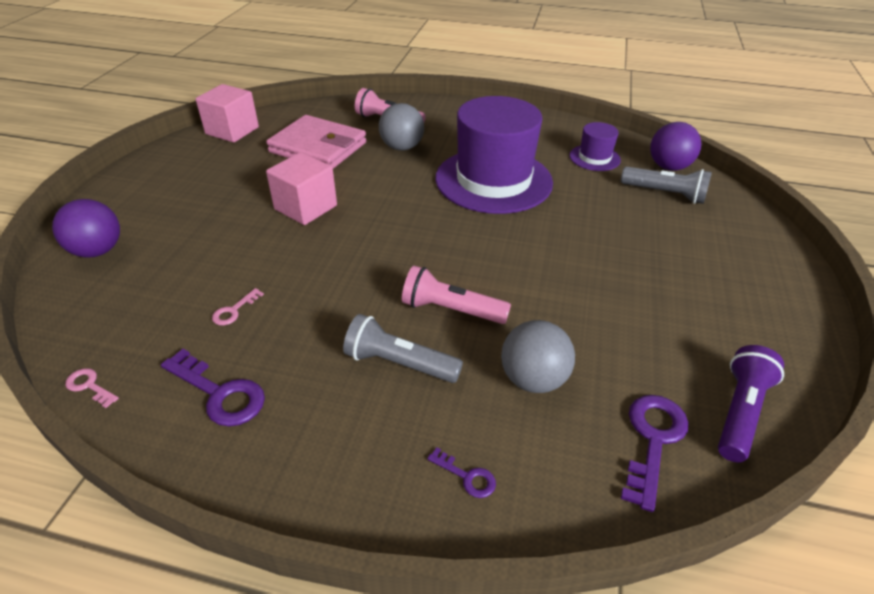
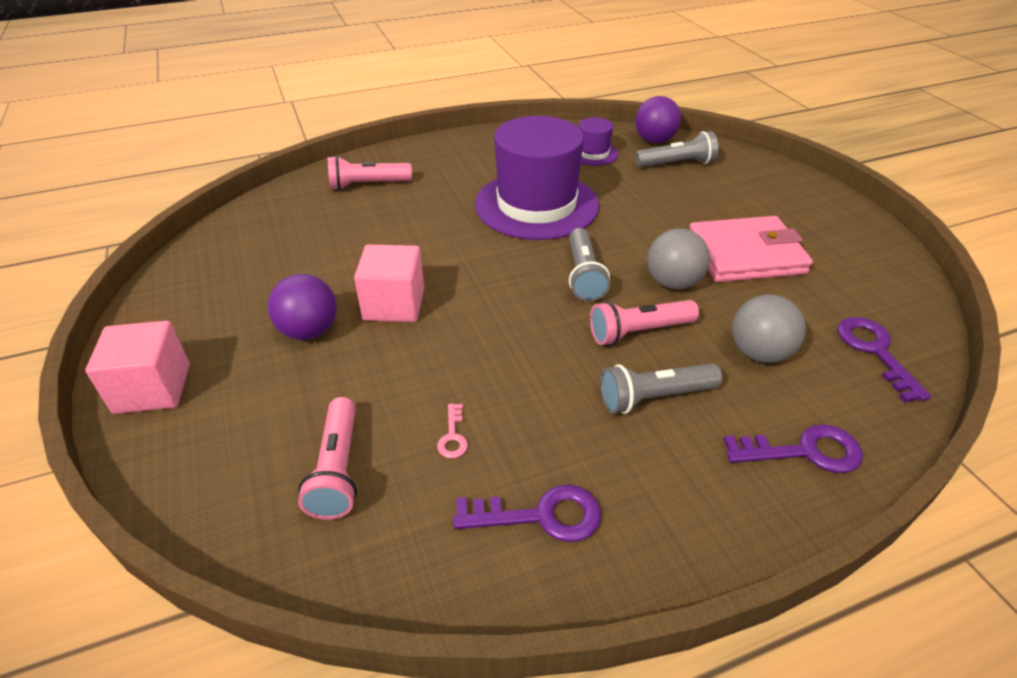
camera: 35 degrees left, 0 degrees up
purple ball [52,199,120,258] -> purple ball moved to [268,274,337,340]
pink key [65,368,119,408] -> none
pink cube [196,84,259,143] -> pink cube moved to [85,321,190,414]
pink wallet [266,115,367,169] -> pink wallet moved to [690,216,813,282]
grey ball [379,103,424,151] -> grey ball moved to [647,228,710,290]
purple key [427,447,496,498] -> purple key [723,424,863,473], size x1.91
purple flashlight [718,345,784,462] -> none
none -> pink flashlight [298,397,357,520]
none -> grey flashlight [569,228,610,301]

